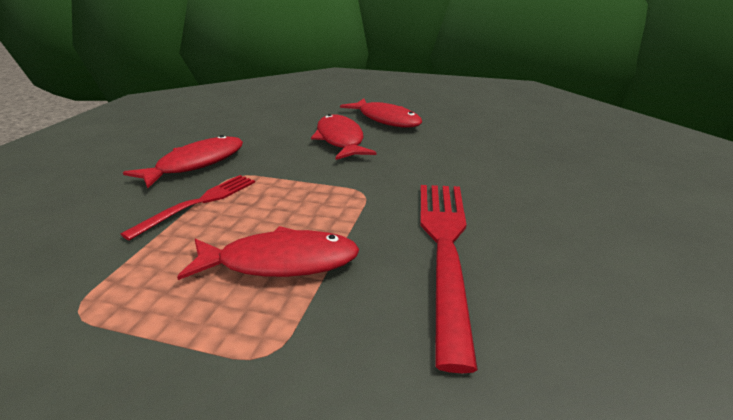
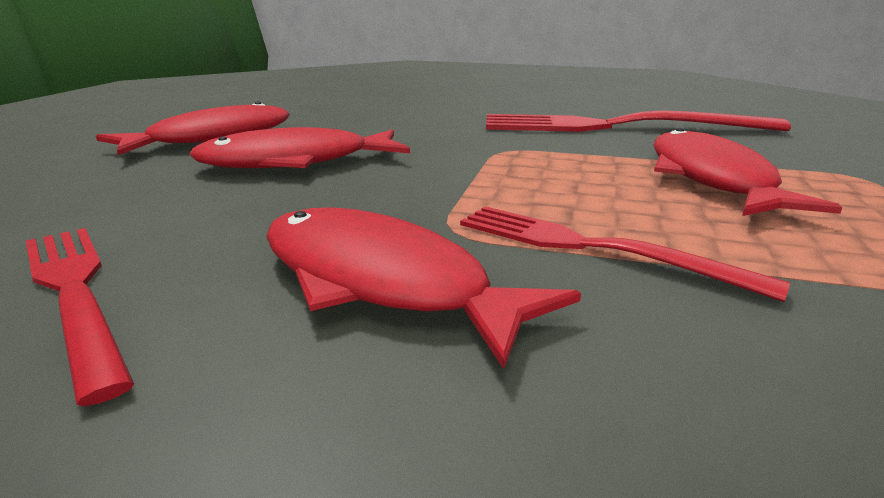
camera: 90 degrees left, 5 degrees down
none -> red fork [26,228,134,406]

